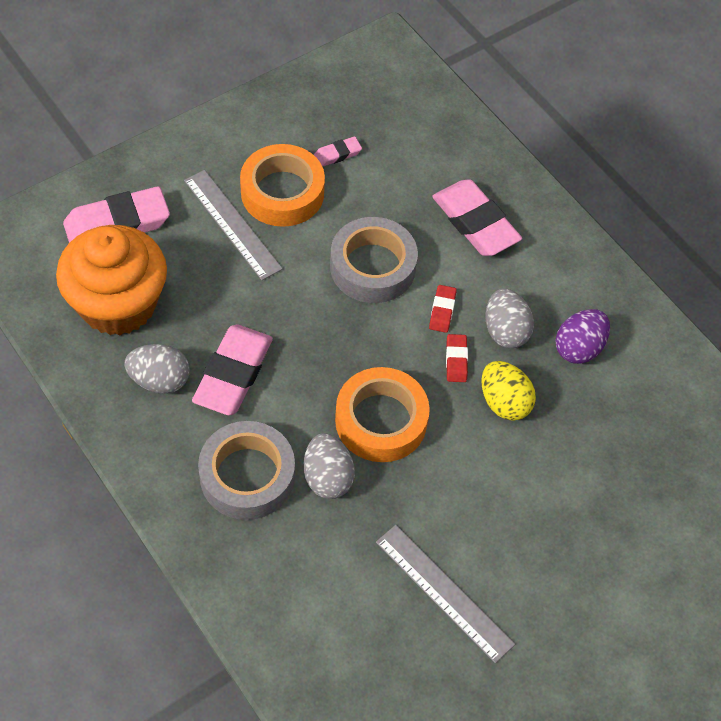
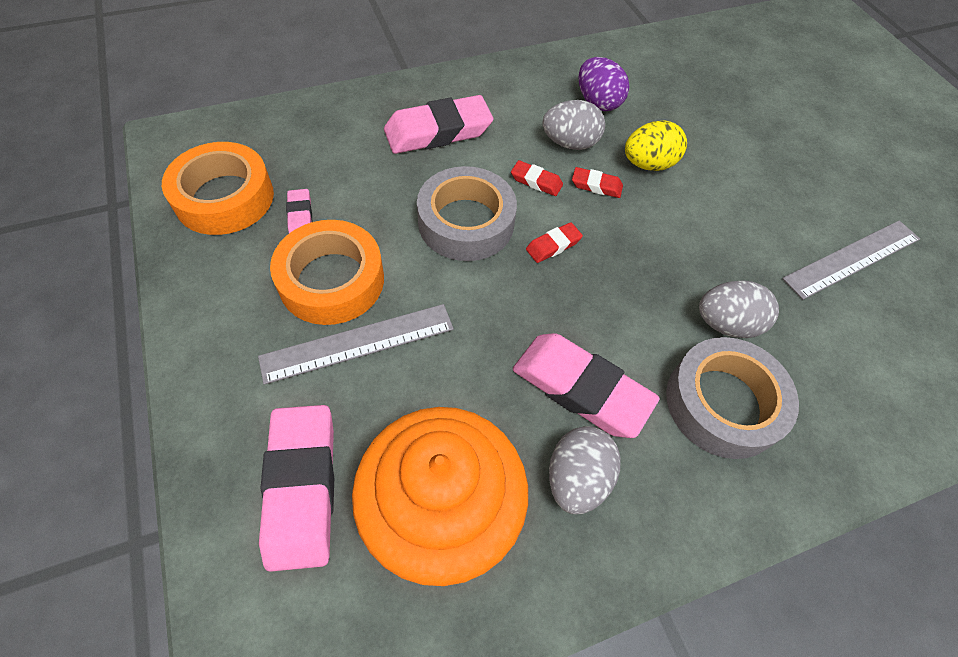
camera: 75 degrees left, 0 degrees up
orange tape [335,367,430,462] -> orange tape moved to [162,142,274,235]
none -> red eraser [526,222,583,263]

